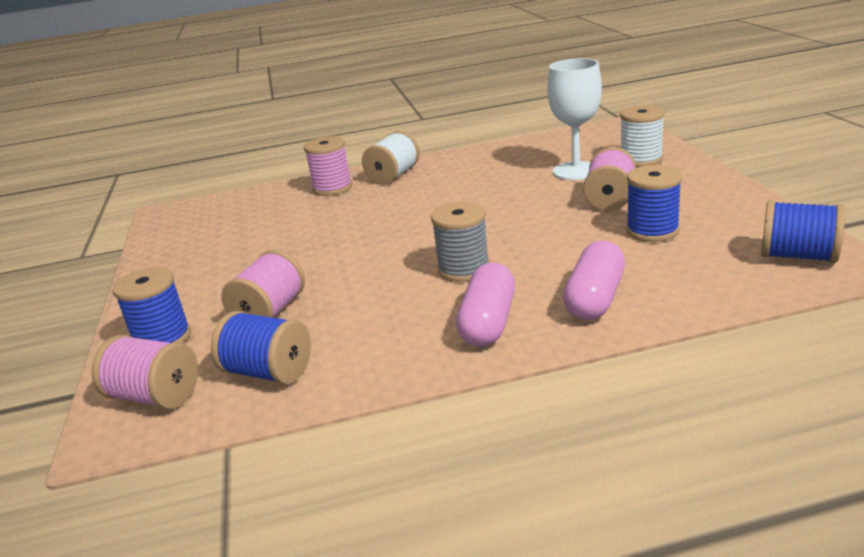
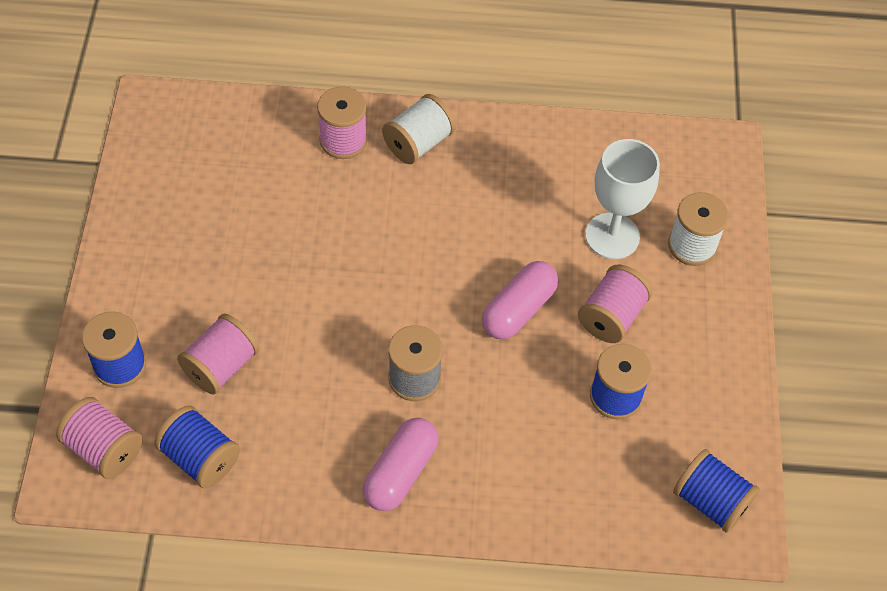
camera: 10 degrees right, 30 degrees up
pink capsule [563,241,625,320] -> pink capsule moved to [482,261,558,339]

